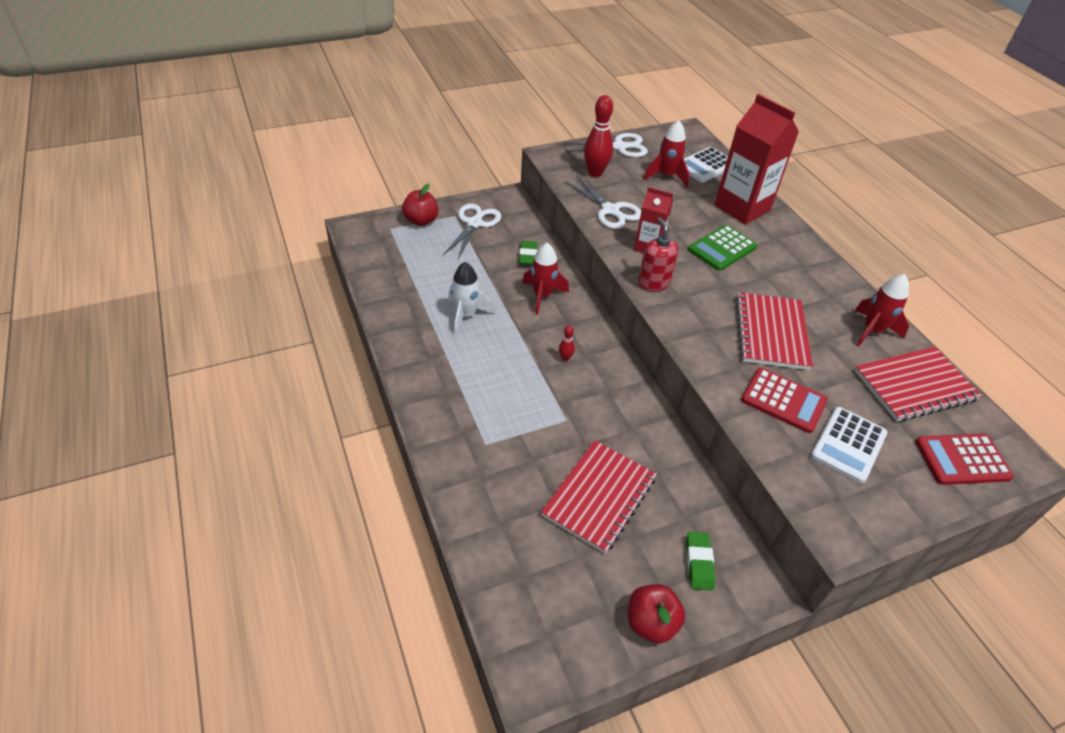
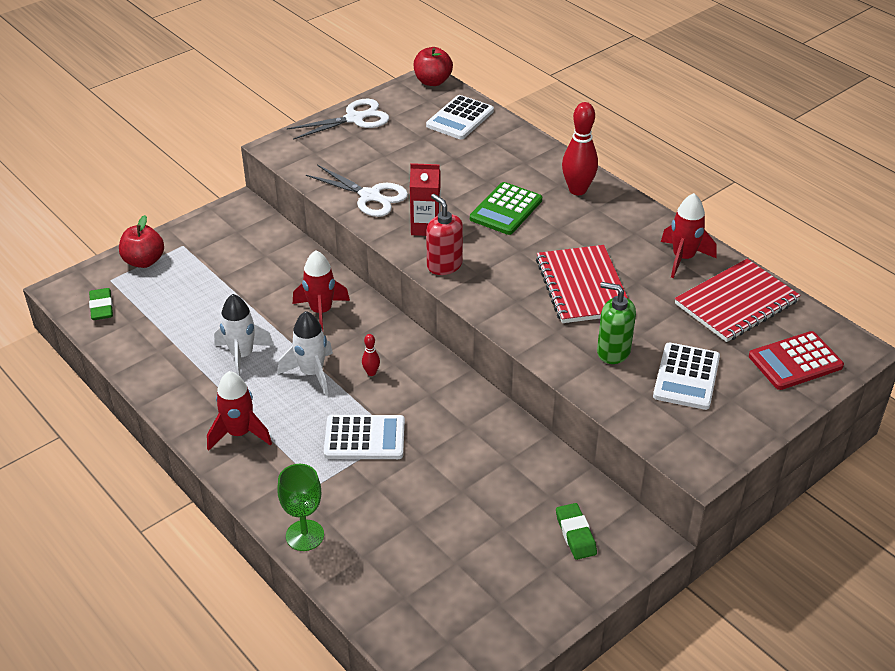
camera: 15 degrees left, 5 degrees down
white scissors [443,204,501,259] -> none
green eraser [519,241,538,265] -> green eraser moved to [89,288,113,320]
red notebook [541,440,657,554] -> none
red bowling pin [584,95,613,177] -> red bowling pin moved to [562,102,598,195]
red apple [628,584,686,644] -> red apple moved to [414,47,453,86]
red rocket [644,120,689,187] -> red rocket moved to [207,371,272,451]
red carton [714,94,799,225] -> none
red calculator [741,368,828,433] -> green soap dispenser [597,282,636,364]
none -> green goblet [277,464,324,551]
none -> white rocket [278,311,333,395]
none -> white calculator [324,415,405,459]

